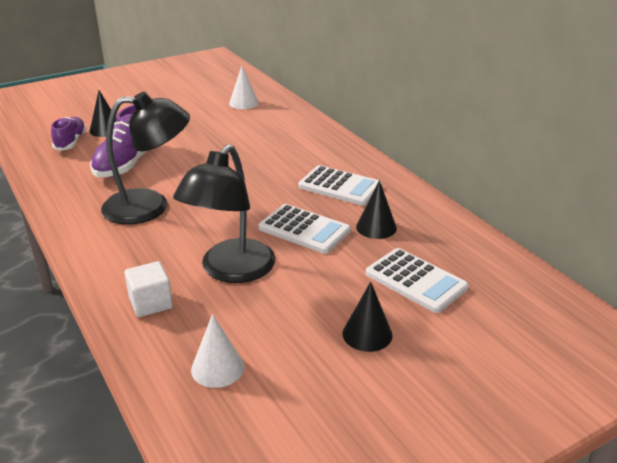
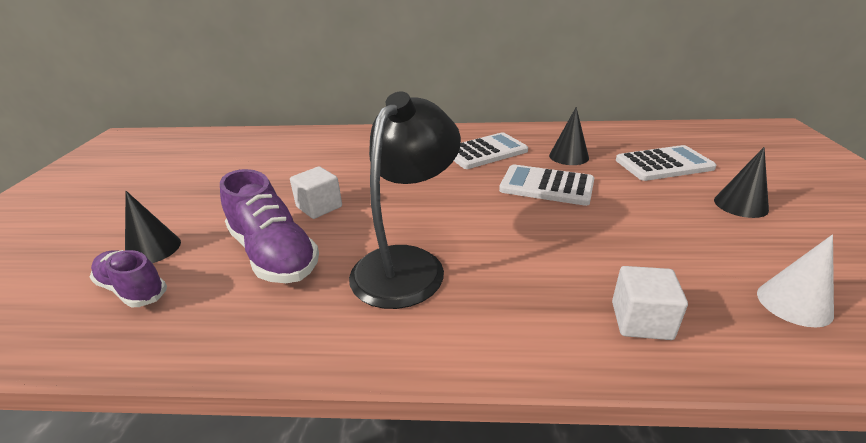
camera: 55 degrees left, 0 degrees up
black lamp [173,144,275,283] -> none
white cone [229,66,259,109] -> none
white calculator [258,204,351,254] -> white calculator turned 135 degrees counterclockwise [499,164,594,206]
none -> white cube [290,167,342,219]

